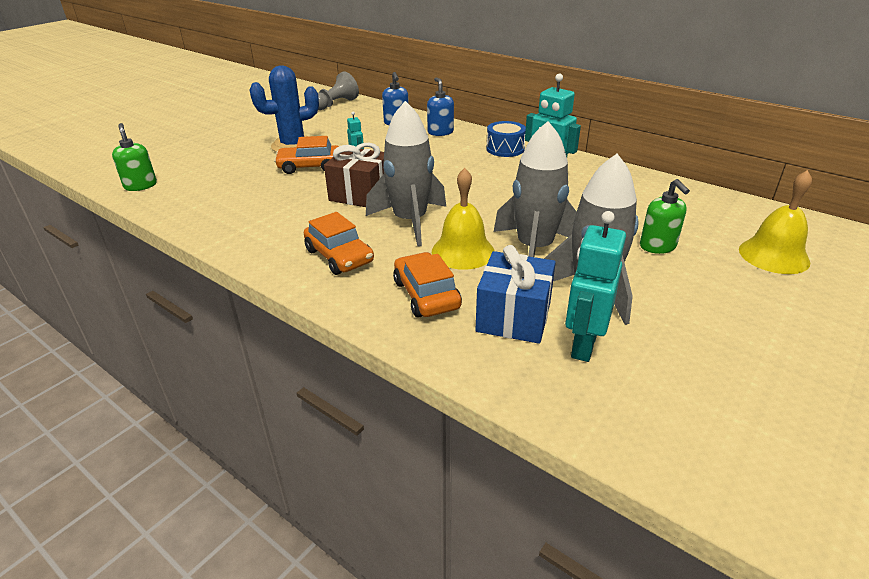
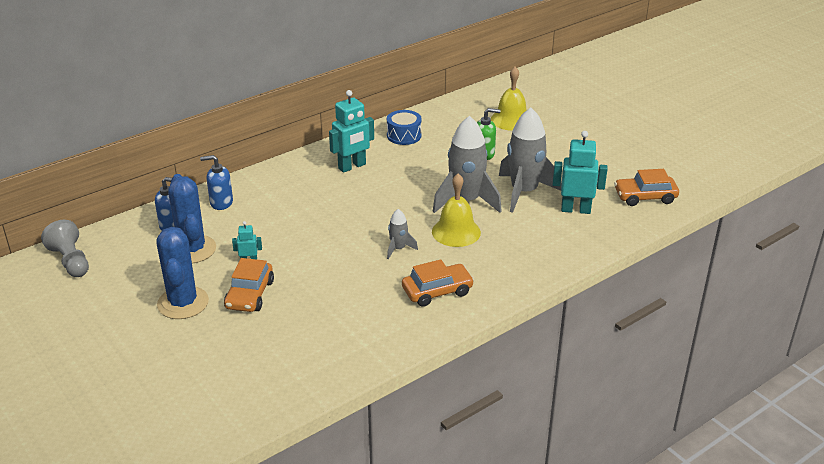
camera: 75 degrees left, 0 degrees up
green soap dispenser [112,123,157,191] -> none
brown gift [324,143,384,207] -> none
grey rocket [366,101,446,247] -> grey rocket [387,209,418,259], size x0.47
orange car [393,252,462,318] -> orange car moved to [614,169,679,206]
blue gift [475,245,556,344] -> none
blue drum [486,121,526,157] -> blue drum moved to [387,110,422,145]
turquoise robot [565,211,626,362] -> turquoise robot turned 150 degrees clockwise [553,131,607,214]
none -> blue cactus [168,174,216,263]

